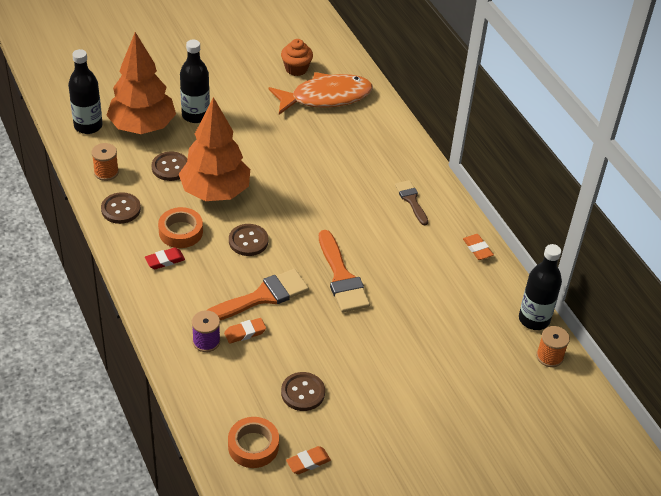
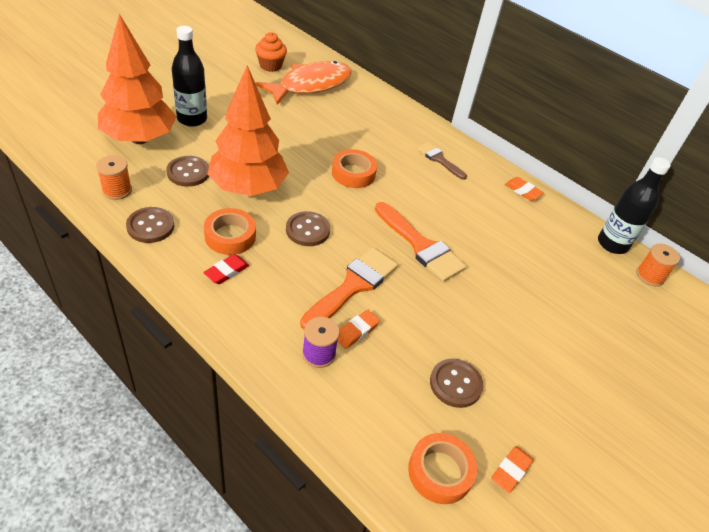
camera: 25 degrees left, 0 degrees up
black bottle [68,49,103,134] -> none
none -> orange tape [332,149,377,188]

